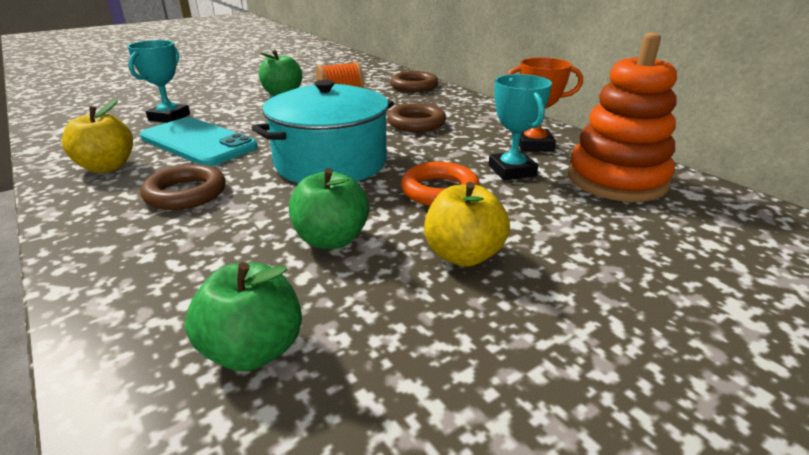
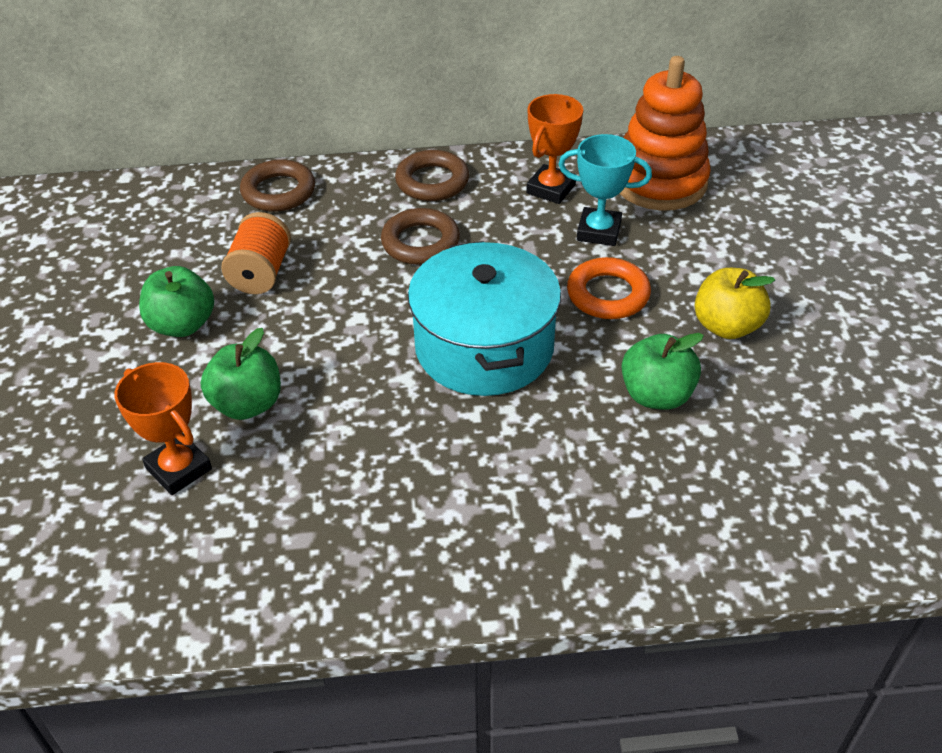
camera: 60 degrees left, 15 degrees up
yellow apple [62,99,133,173] -> none
turquoise trophy [127,40,190,123] -> orange trophy [114,362,212,495]
turquoise phone [140,117,258,166] -> none
brown ring [140,164,226,210] -> brown ring moved to [395,150,469,201]
green apple [185,262,302,371] -> green apple moved to [201,328,281,420]

